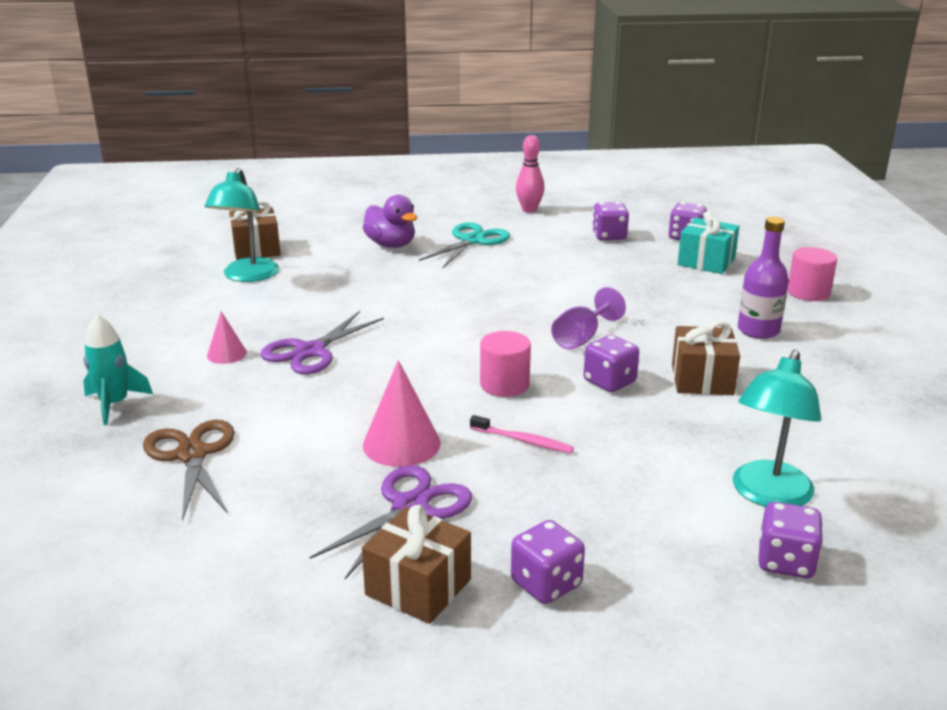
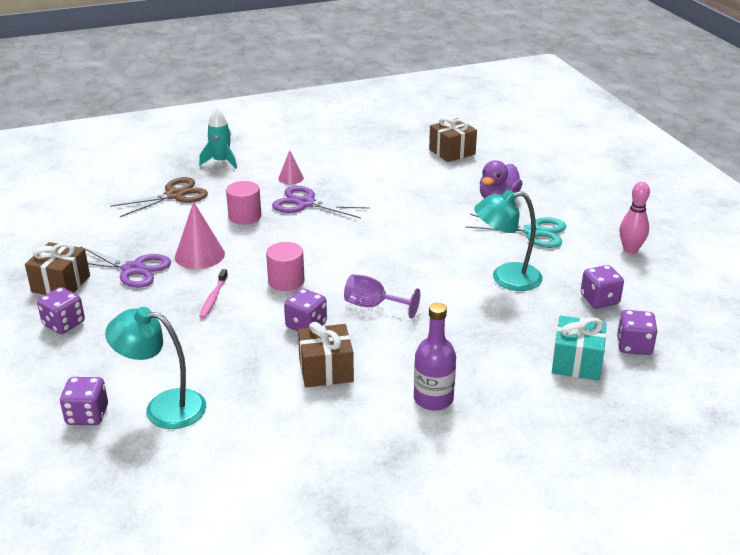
camera: 75 degrees right, 5 degrees up
turquoise lamp [204,168,279,282] -> turquoise lamp moved to [474,189,543,291]
pink cylinder [787,247,837,301] -> pink cylinder moved to [226,181,261,225]

